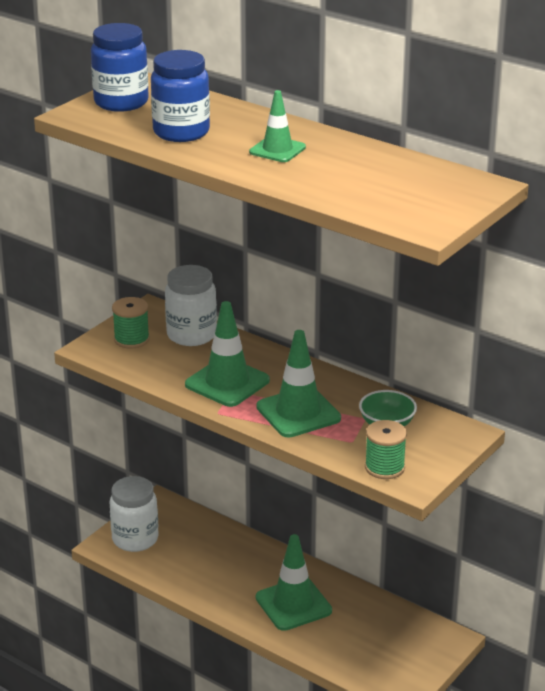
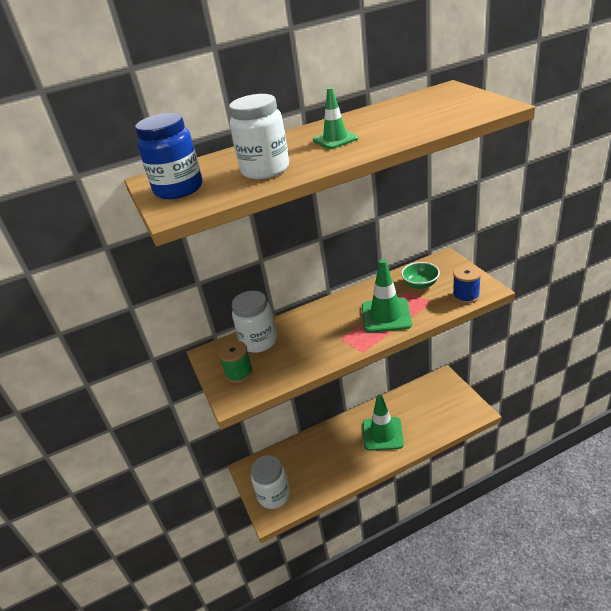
camera: 55 degrees left, 5 degrees up
blue jar [151,50,210,142] -> white jar [229,94,289,179]
green traffic cone [185,301,270,407] -> none
green spool [365,420,407,479] -> blue spool [453,265,481,304]

